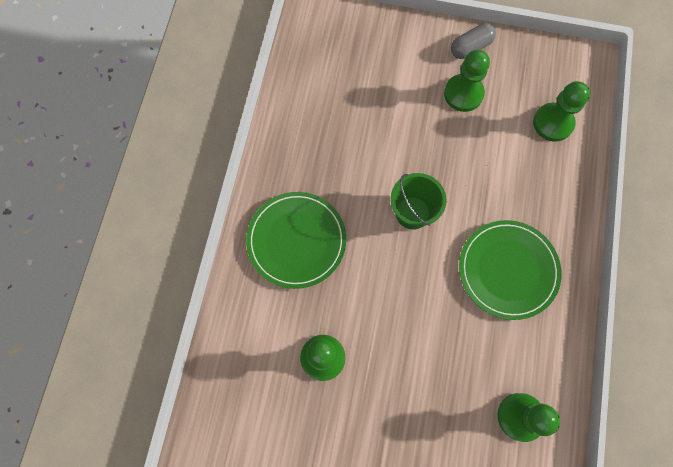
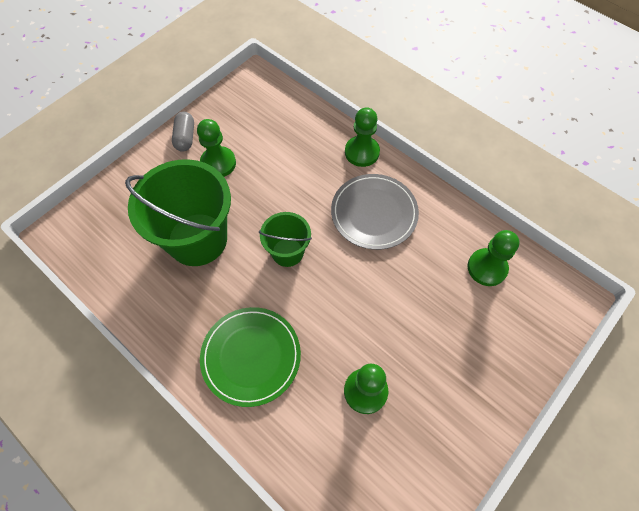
camera: 60 degrees left, 10 degrees down
green plate [459,220,561,320] -> grey plate [331,174,419,250]
green pawn [533,81,590,142] -> green pawn moved to [345,107,380,167]
none -> green bucket [125,159,231,266]

